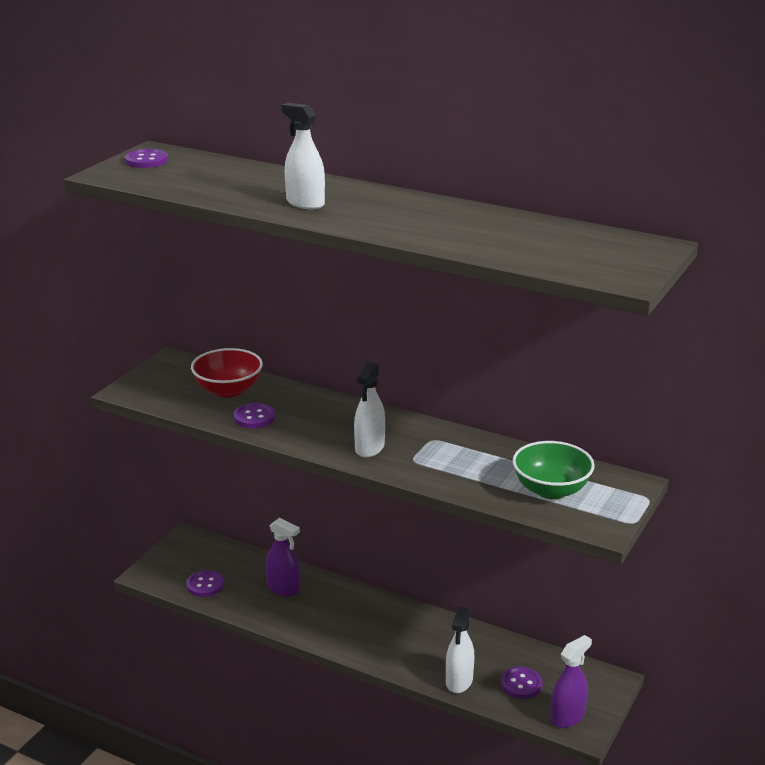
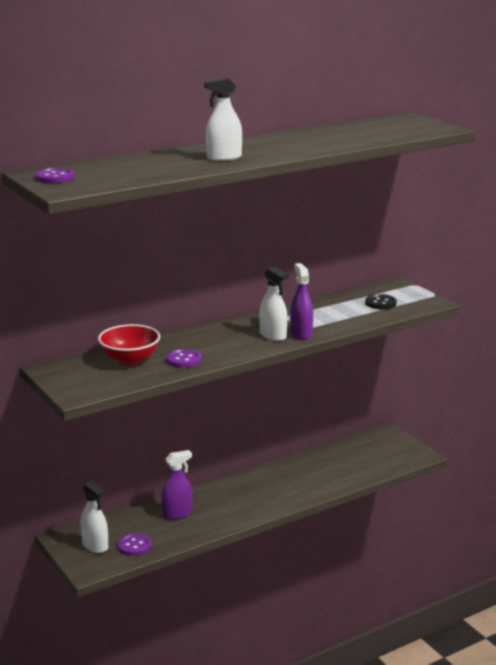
camera: 60 degrees left, 5 degrees down
white spray bottle [446,606,474,693] -> white spray bottle moved to [80,481,108,553]
purple button [501,667,543,699] -> none
green bowl [512,441,595,499] -> black button [365,294,397,310]
purple spray bottle [550,635,592,728] -> purple spray bottle moved to [290,263,313,340]

